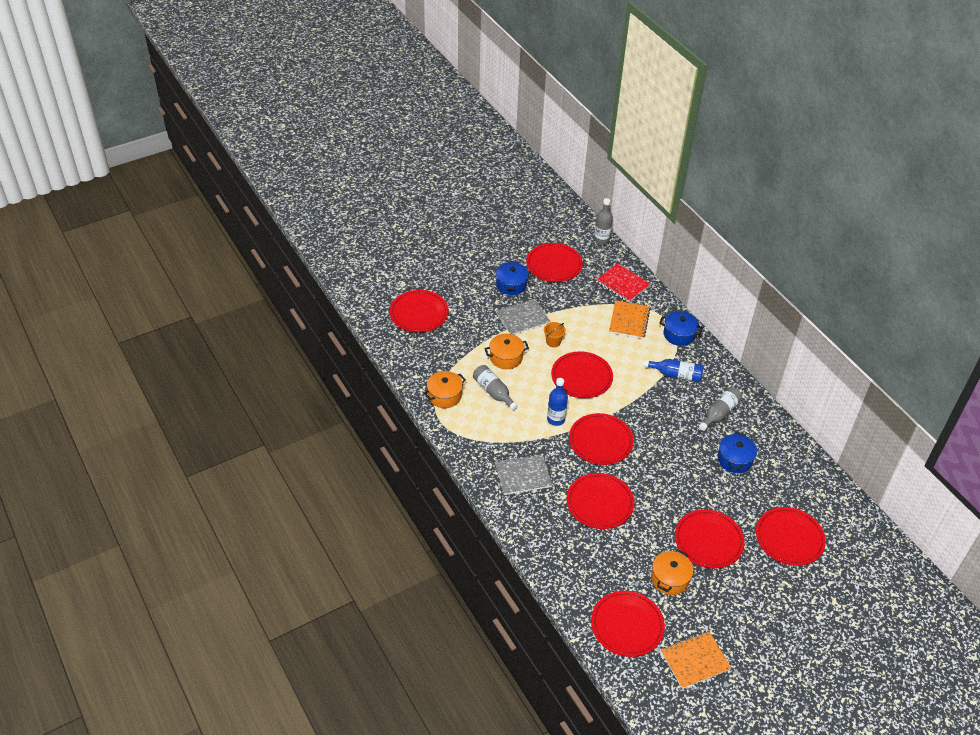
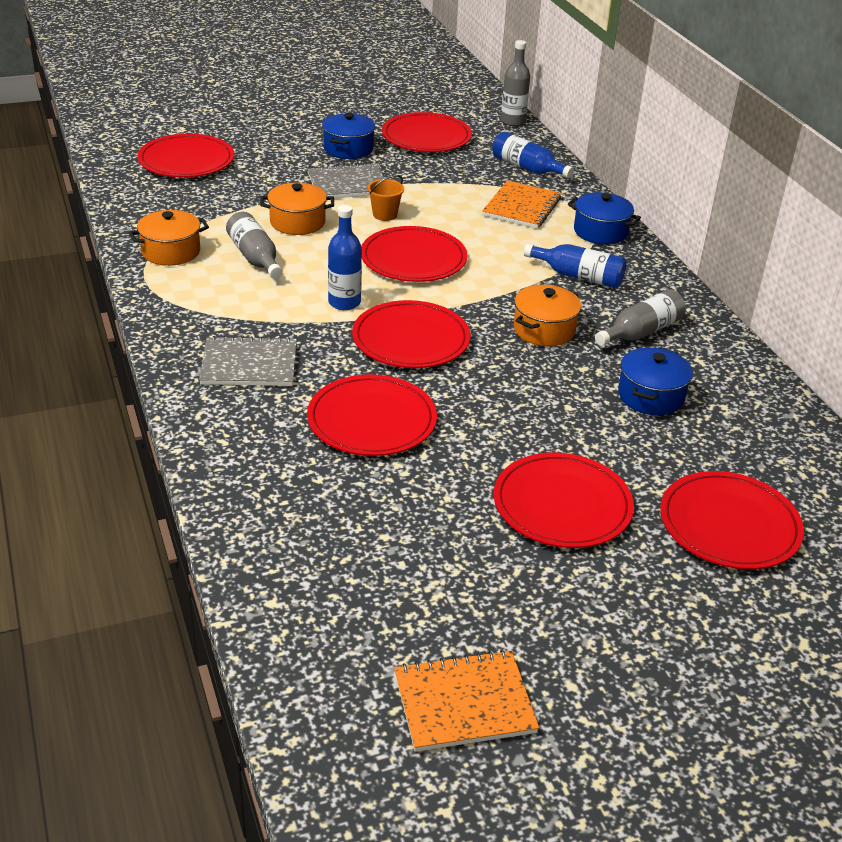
camera: 10 degrees right, 10 degrees down
red plate [591,591,665,657] -> none
red notebook [596,263,650,302] -> blue bottle [492,132,574,178]
orange pot [651,549,693,595] -> orange pot moved to [514,285,581,346]

